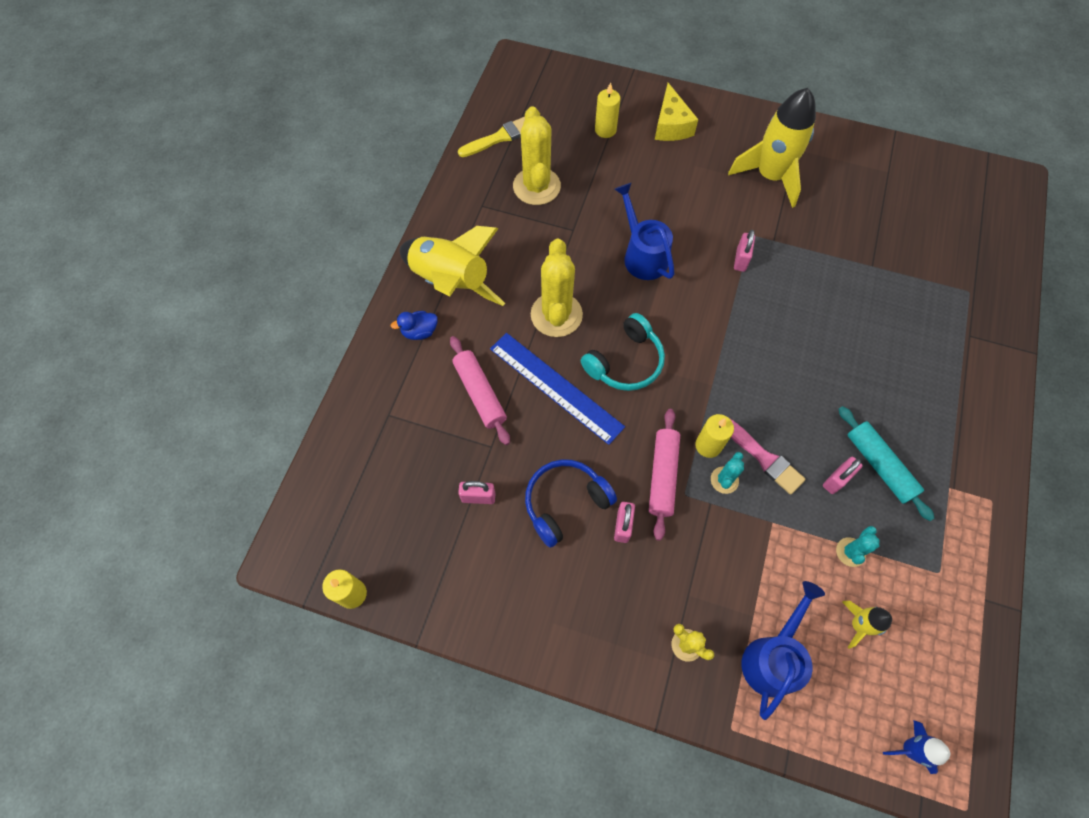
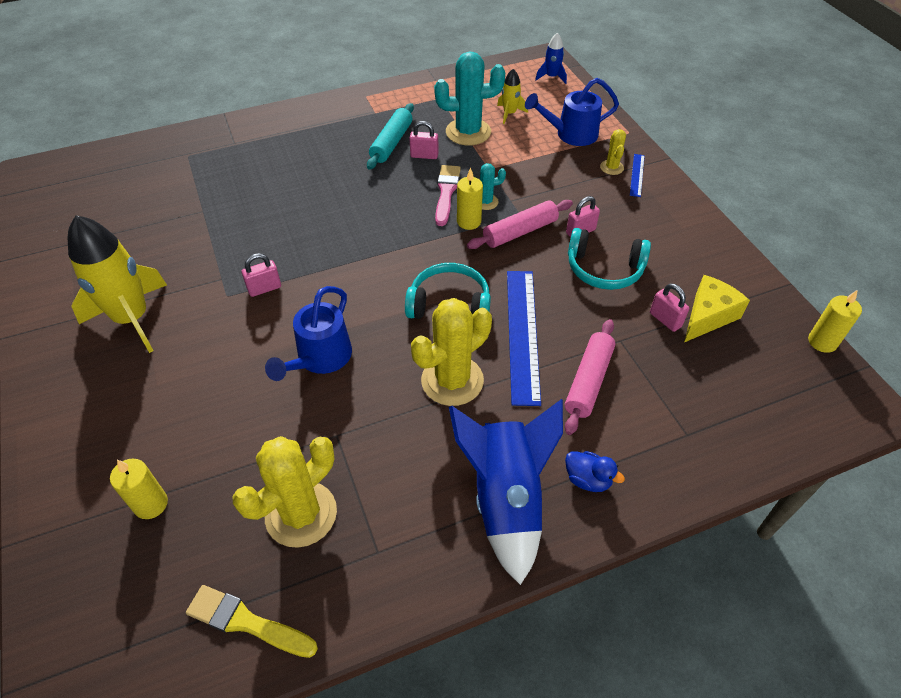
camera: 130 degrees left, 15 degrees down
yellow rocket [400,226,505,306] -> blue rocket [449,399,563,585]
blue headphones [525,459,617,548] -> turquoise headphones [568,228,651,290]
yellow cheese [655,83,698,141] -> yellow cheese moved to [684,275,750,342]
turquoise cactus [836,526,880,567] -> turquoise cactus [434,51,505,145], size x2.02
none -> blue ruler [630,154,645,197]

